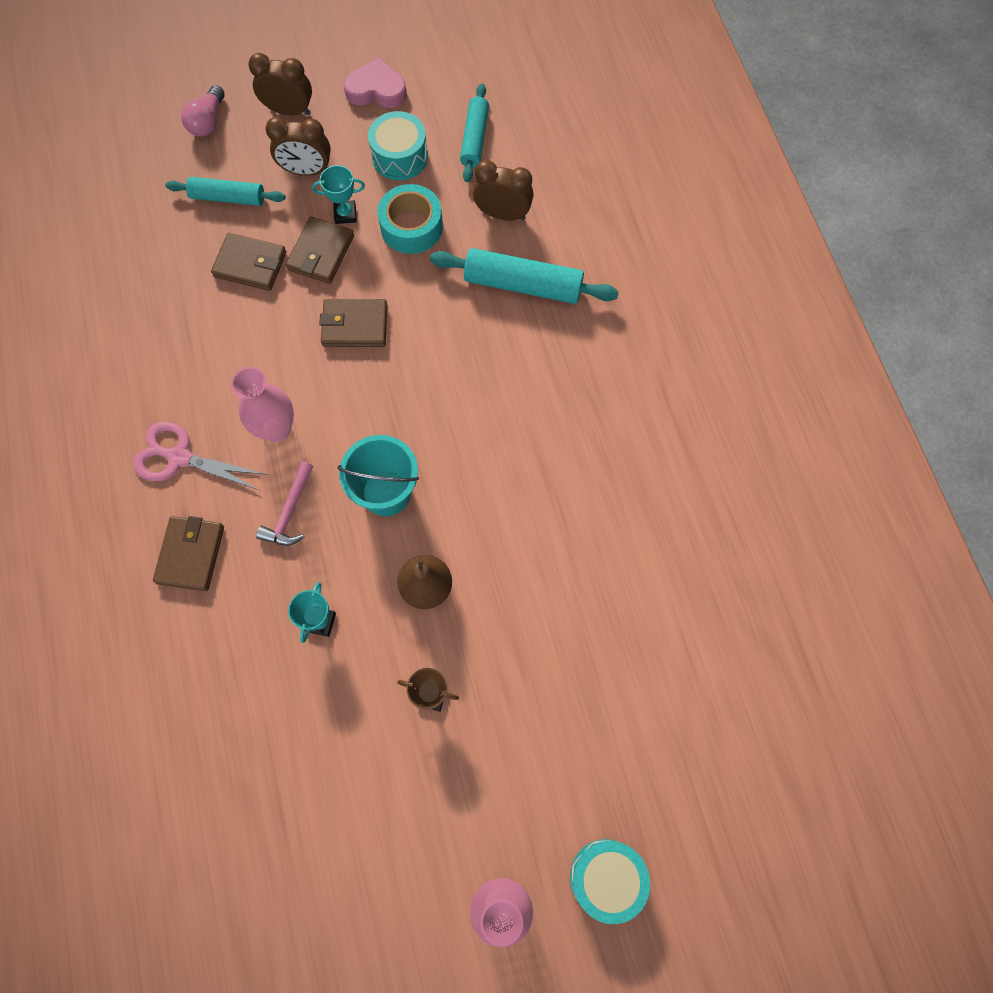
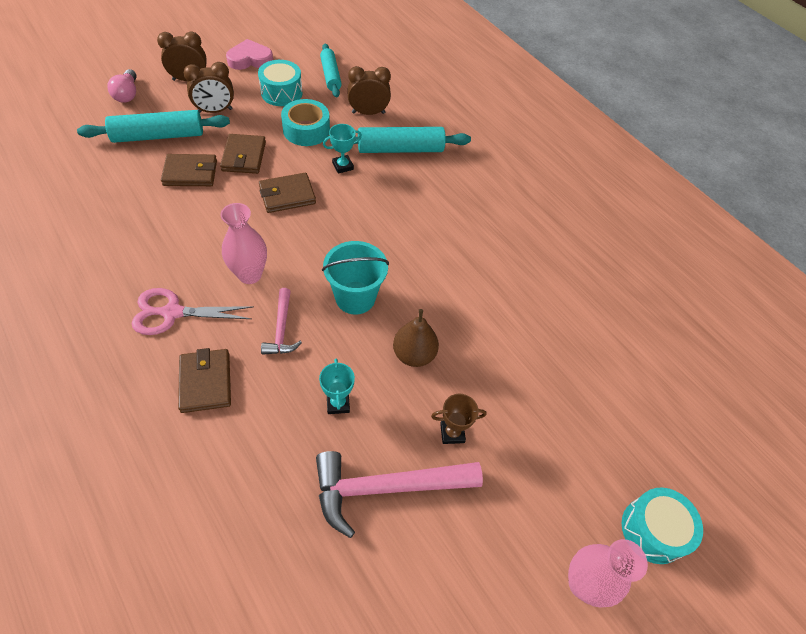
camera: 25 degrees left, 15 degrees down
turquoise rolling pin [165,177,285,206] -> turquoise rolling pin [77,110,230,143], size x1.52
turquoise trophy [312,165,365,224] -> turquoise trophy moved to [323,124,362,174]
none -> pink hammer [316,451,483,538]

